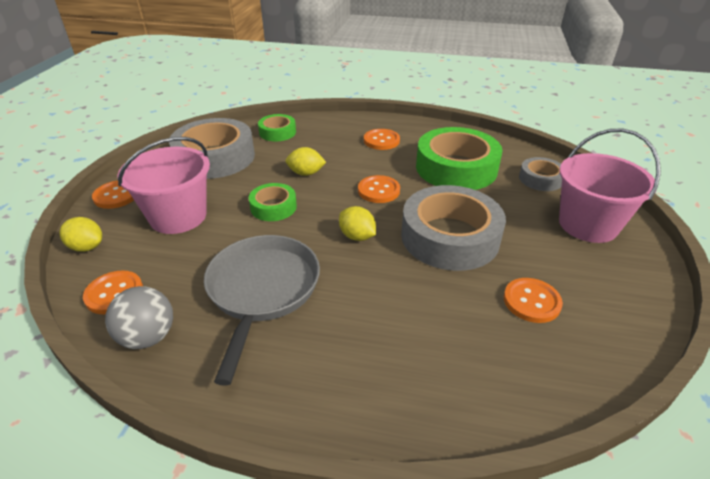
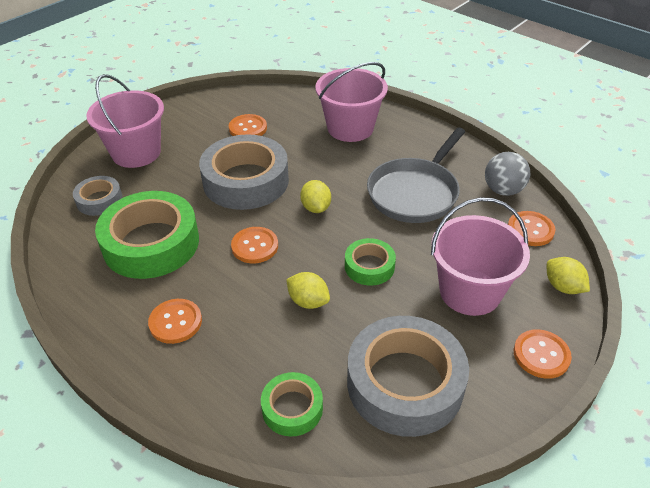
camera: 150 degrees left, 5 degrees up
none -> pink bucket [316,62,388,142]

